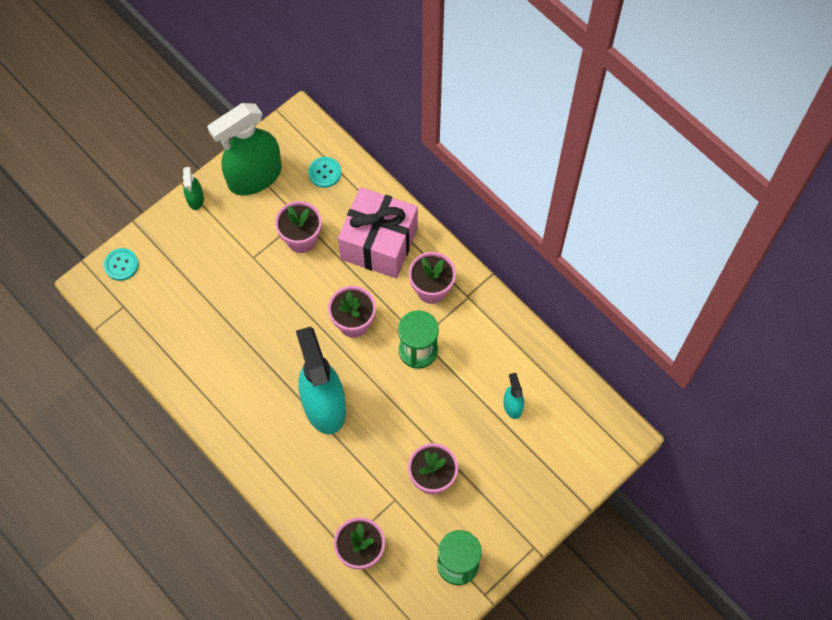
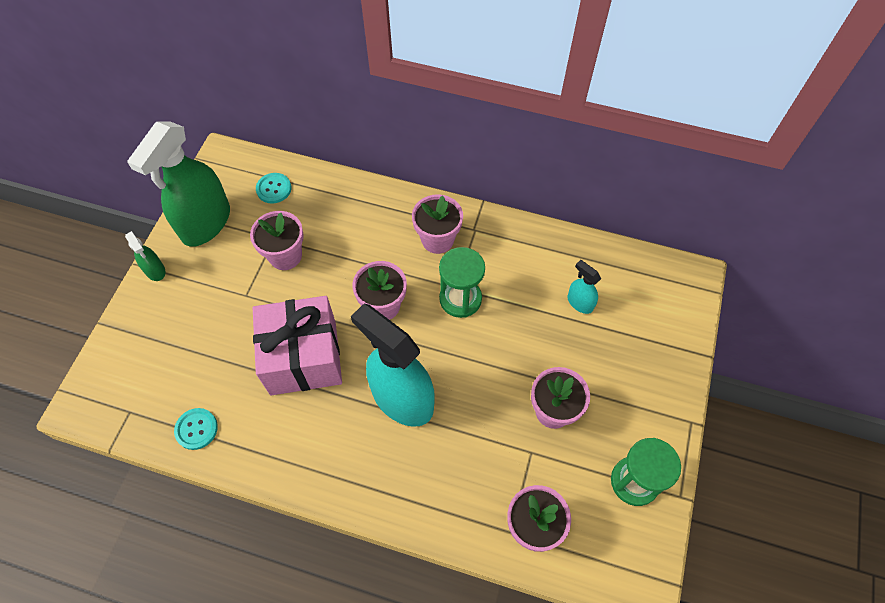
camera: 30 degrees left, 5 degrees down
turquoise button [104,248,139,281] -> turquoise button moved to [174,408,218,450]
pink gift [338,187,418,278] -> pink gift moved to [253,296,342,395]

